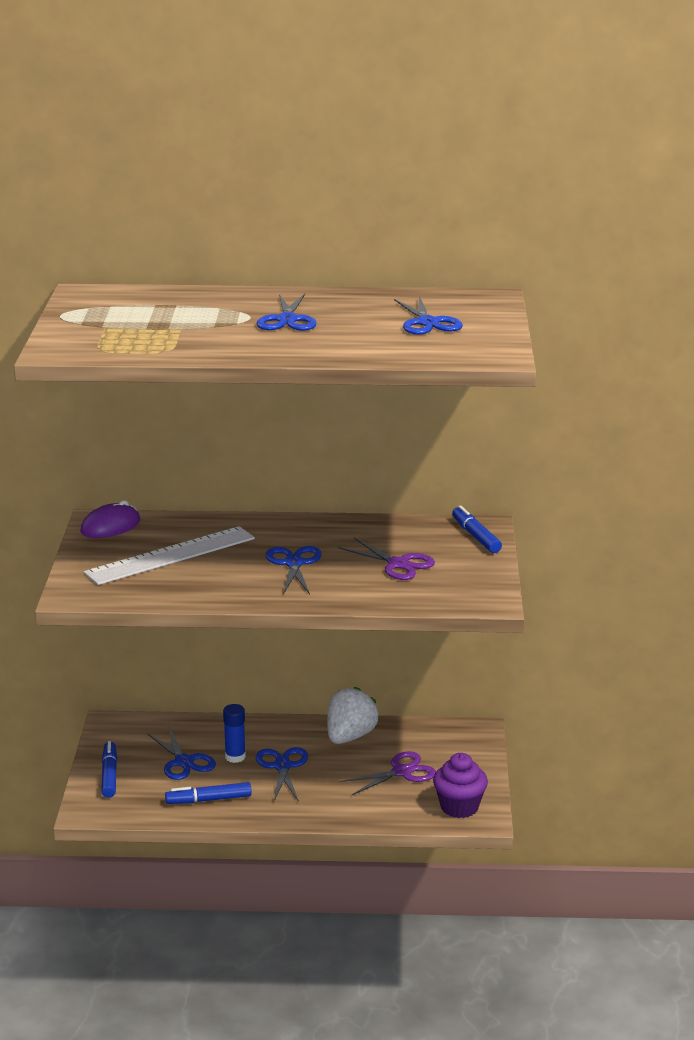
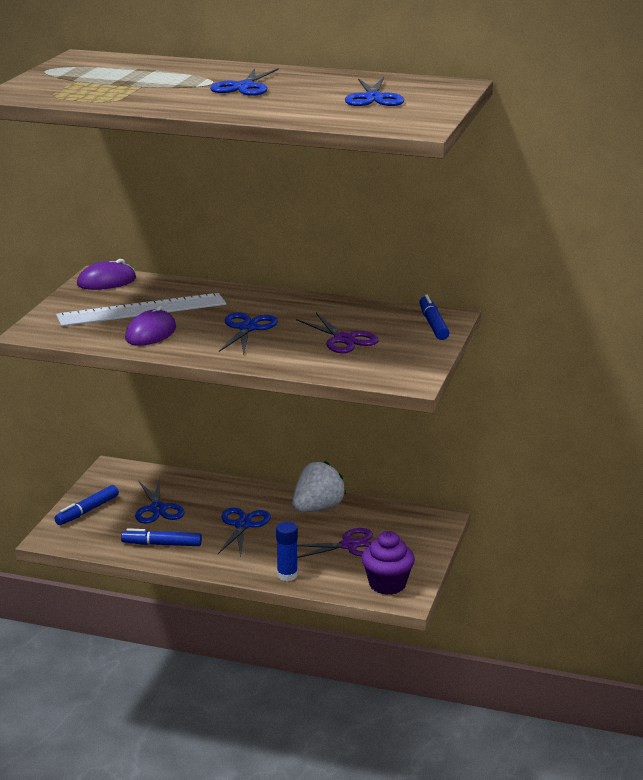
camera: 15 degrees right, 0 degrees up
blue marker [101,741,117,798] -> blue marker turned 150 degrees counterclockwise [54,485,119,525]
blue glue stick [223,704,246,763] -> blue glue stick moved to [276,522,298,581]
none -> purple mouse [125,306,176,346]

